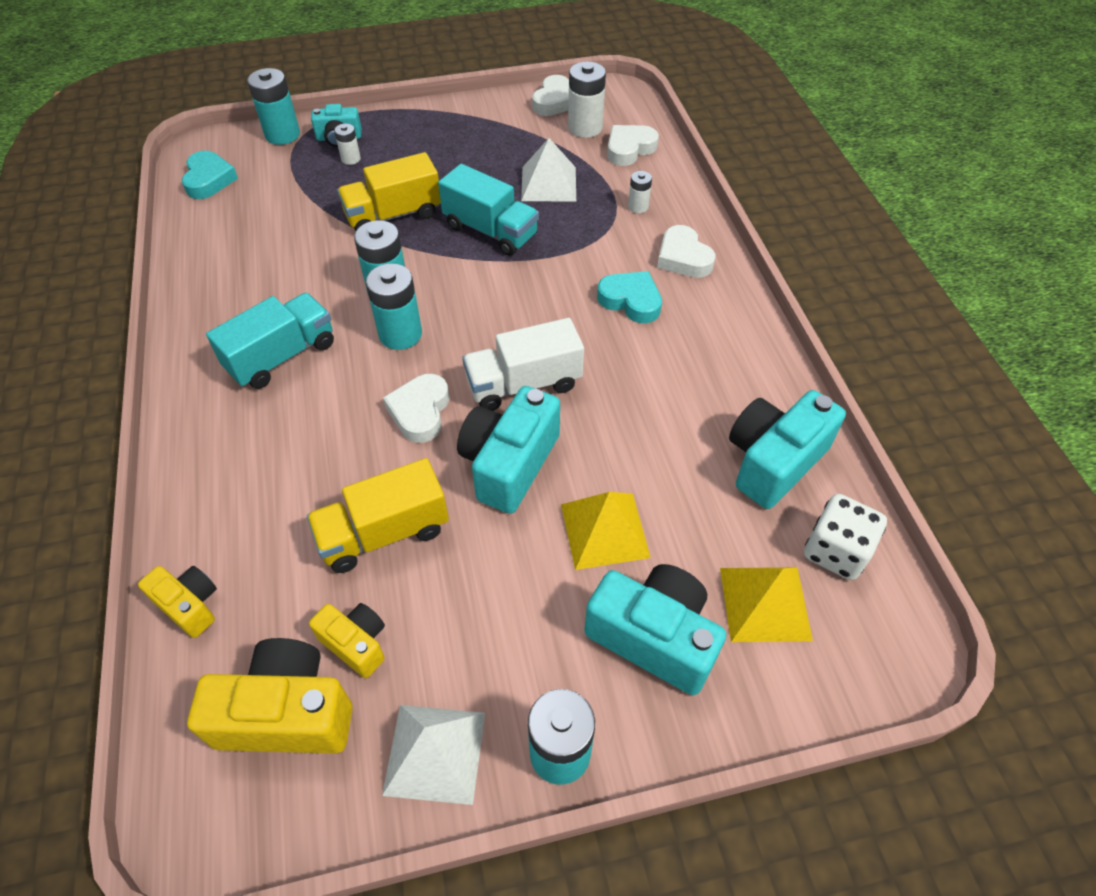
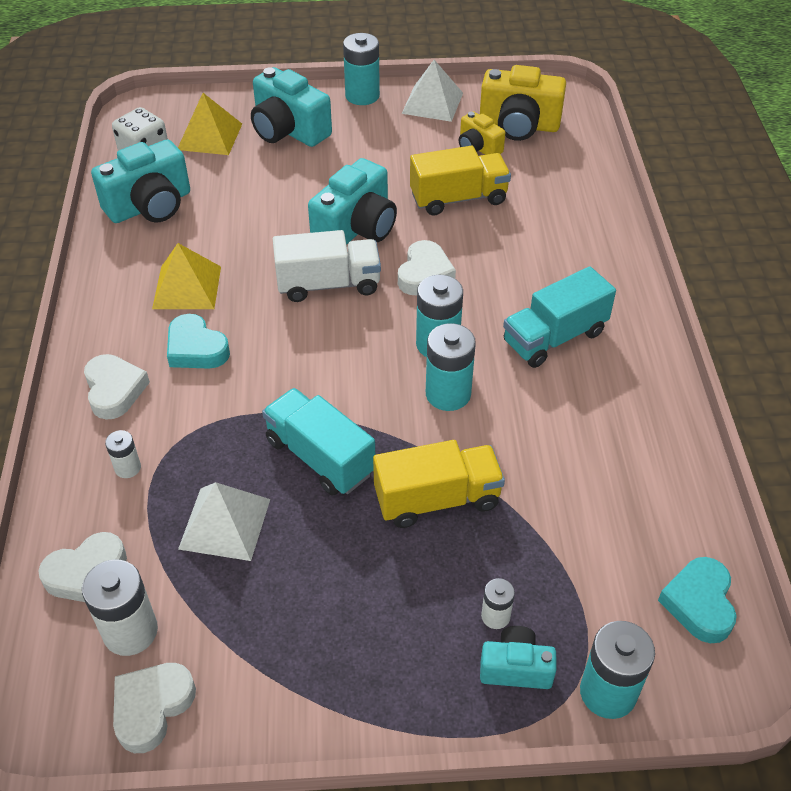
camera: 170 degrees left, 5 degrees down
yellow camera [138,566,217,638] -> none
yellow pyramid [561,492,651,570] -> yellow pyramid moved to [152,243,221,309]

